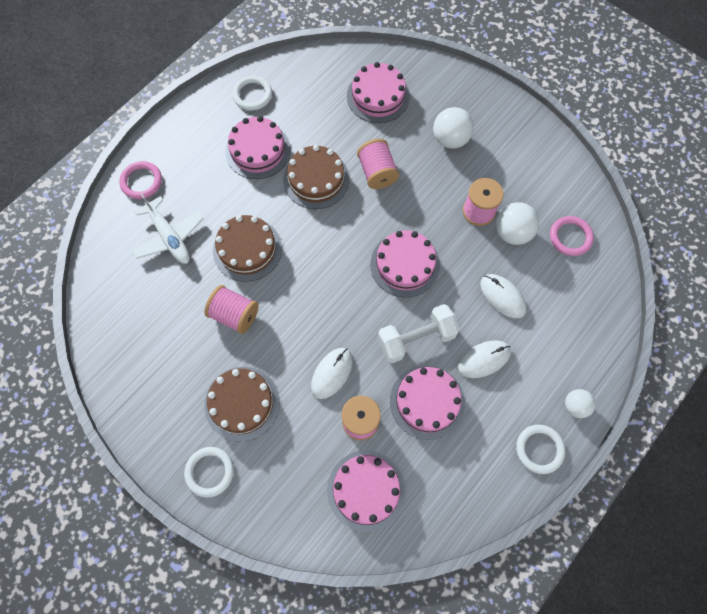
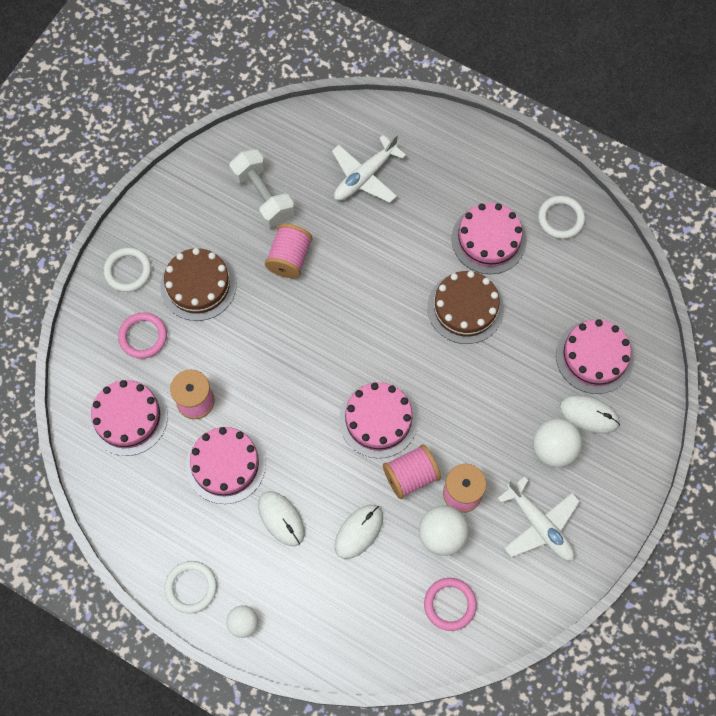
camera: 80 degrees right, 0 degrees up
pink ring [119,161,162,199] -> pink ring moved to [118,312,167,359]
brown cake [213,215,282,282] -> none
white mouse [311,348,353,399] -> white mouse moved to [560,395,620,434]
pink spool [357,139,399,189] -> pink spool moved to [383,444,441,499]
white dumbbell [378,304,459,363] -> white dumbbell moved to [229,149,294,228]
none -> white plane [497,476,580,561]

